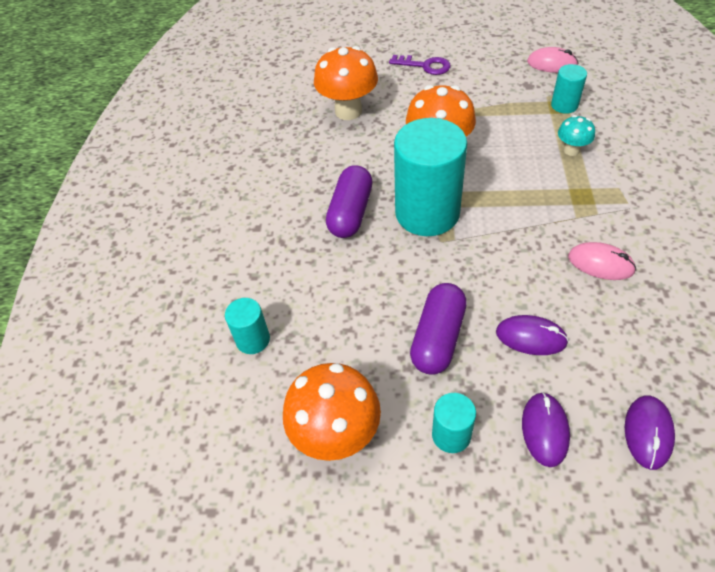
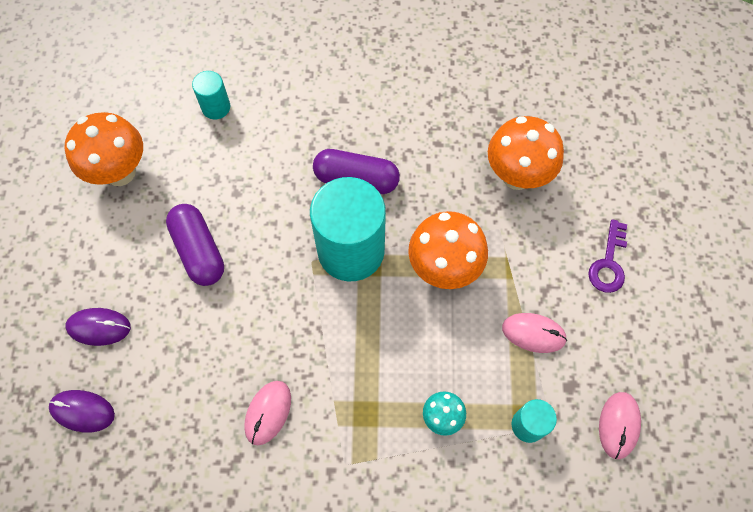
camera: 85 degrees right, 15 degrees up
purple capsule [410,283,467,375] -> purple capsule turned 45 degrees clockwise [166,204,224,286]
turquoise cylinder [432,393,476,453] -> none
purple mouse [496,315,569,355] -> none
none -> pink mouse [502,313,567,353]

